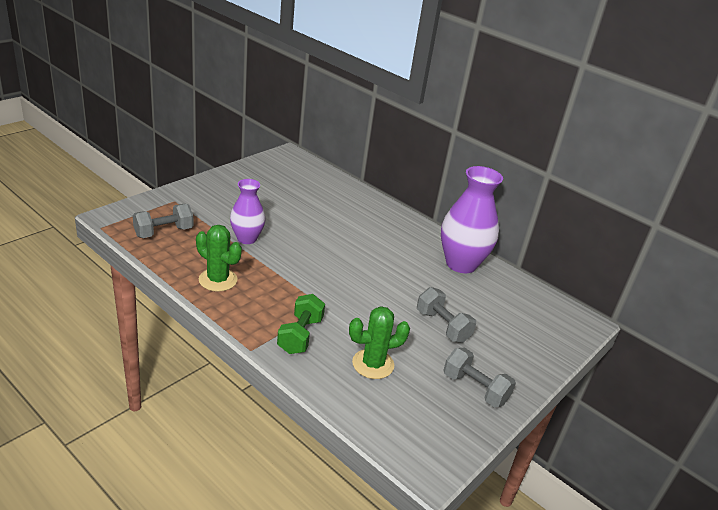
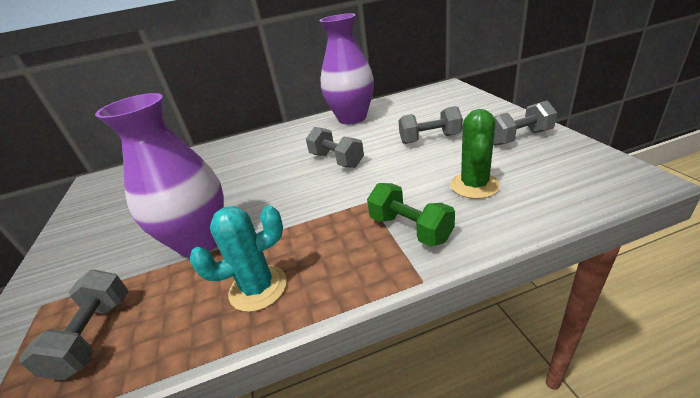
camera: 50 degrees left, 0 degrees up
green cactus [196,225,242,292] -> turquoise cactus [190,205,287,312]
purple vase [230,179,265,244] -> purple vase [95,93,224,257], size x1.64
none -> grey dumbbell [306,127,364,168]

